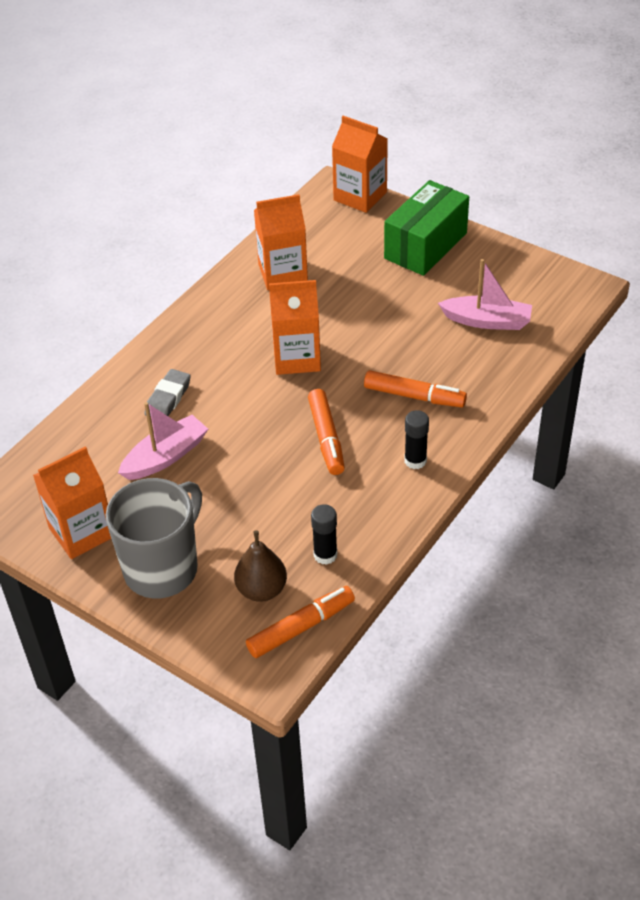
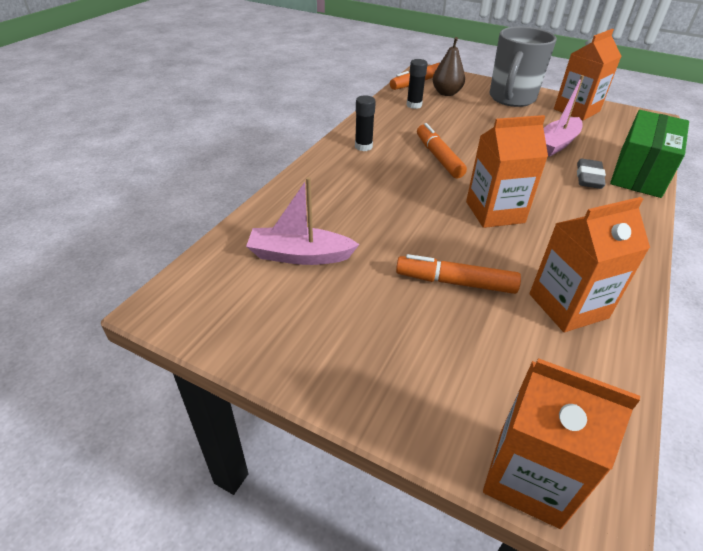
camera: 170 degrees right, 5 degrees down
orange marker [364,370,467,408] -> orange marker moved to [396,254,521,294]
green box [384,180,469,276] -> green box moved to [610,110,689,198]

